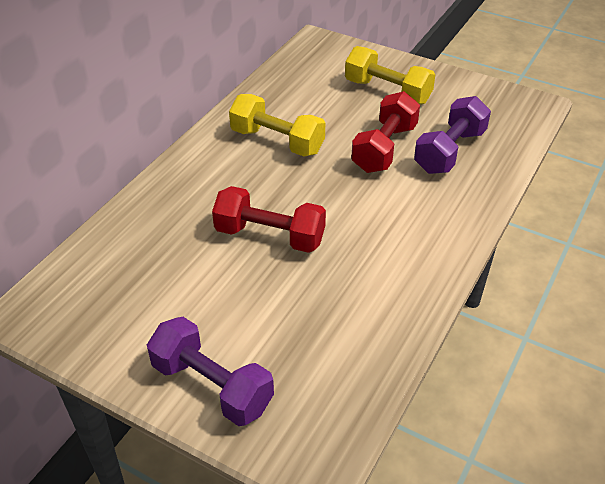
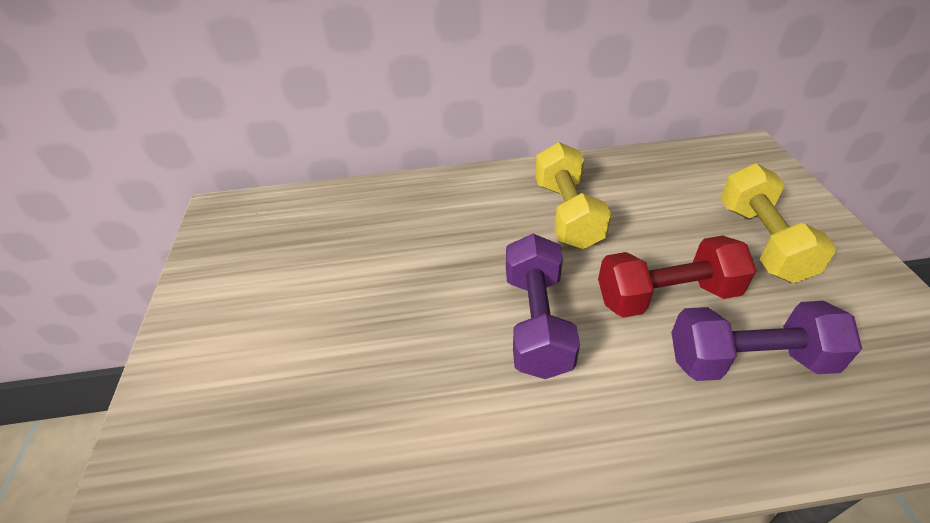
camera: 55 degrees right, 0 degrees up
purple dumbbell [147,317,274,426] -> purple dumbbell moved to [506,234,580,379]
red dumbbell [212,186,326,253] -> none

